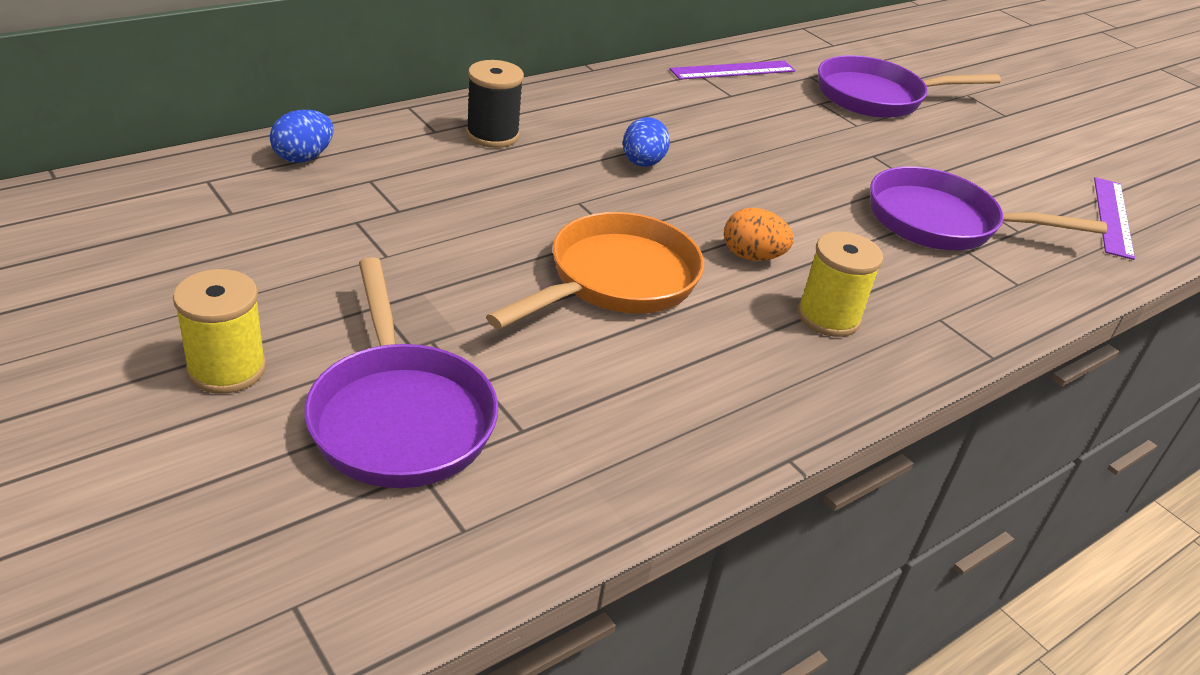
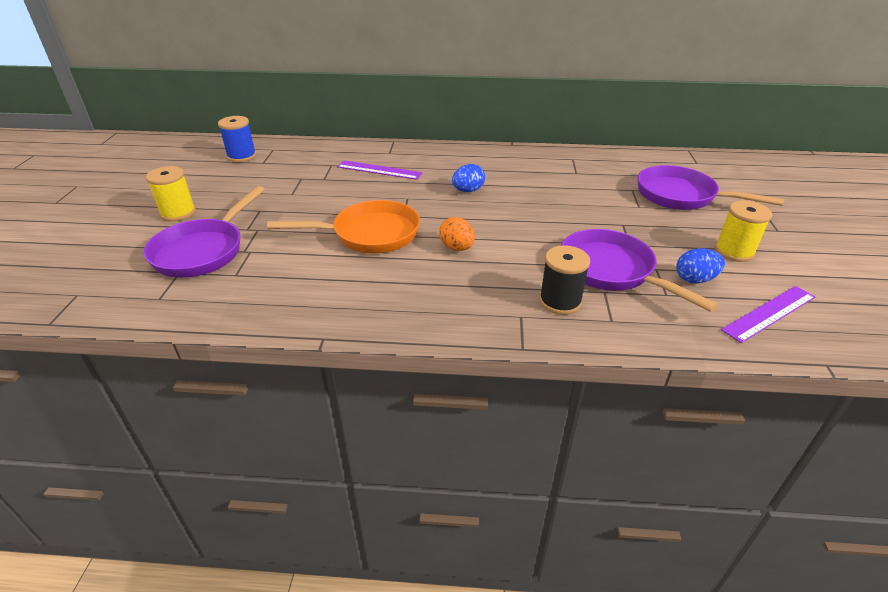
camera: 45 degrees right, 0 degrees up
blue egg [270,110,334,163] -> blue egg moved to [676,248,725,284]
black spool [466,60,524,148] -> black spool moved to [539,245,590,315]
purple ruler [670,61,795,80] -> purple ruler moved to [337,160,423,180]
yellow spool [798,231,883,337] -> yellow spool moved to [715,200,772,262]
none -> blue spool [218,116,256,162]

